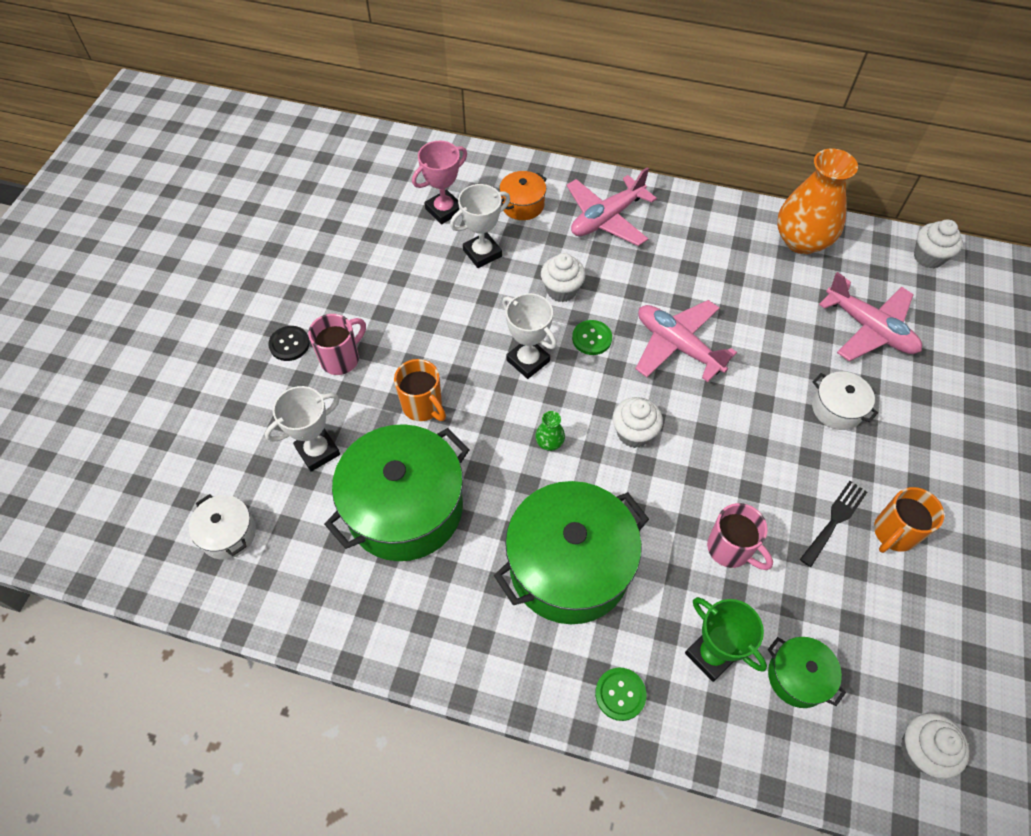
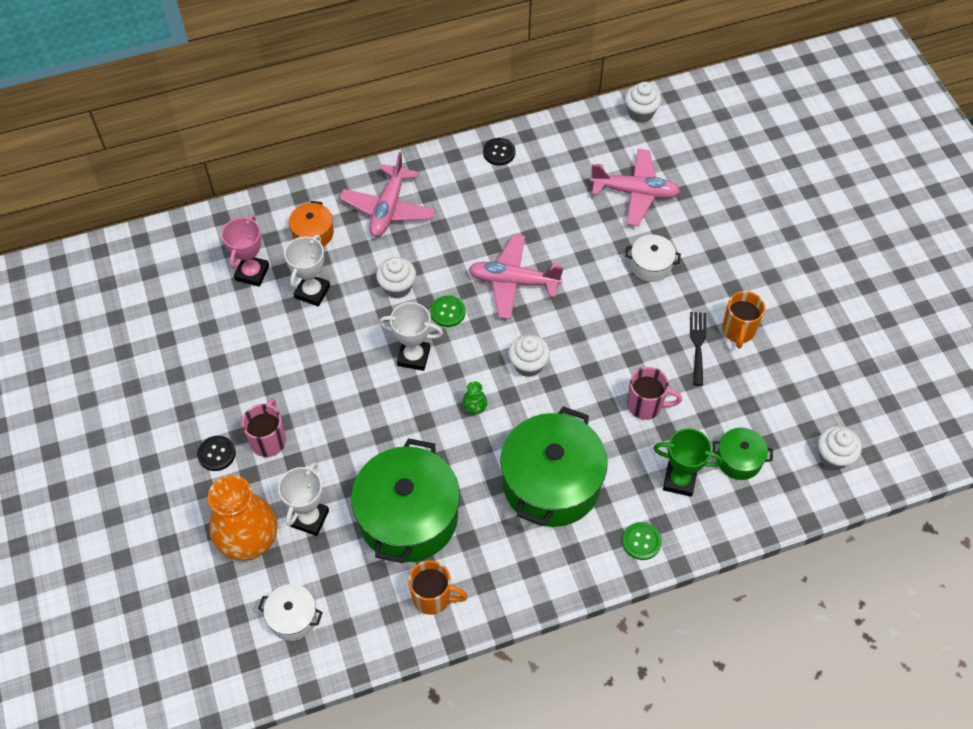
camera: 35 degrees left, 0 degrees up
orange mug [394,359,446,421] -> orange mug moved to [408,560,468,615]
orange vase [777,149,858,254] -> orange vase moved to [208,475,278,561]
none -> black button [483,138,516,166]

